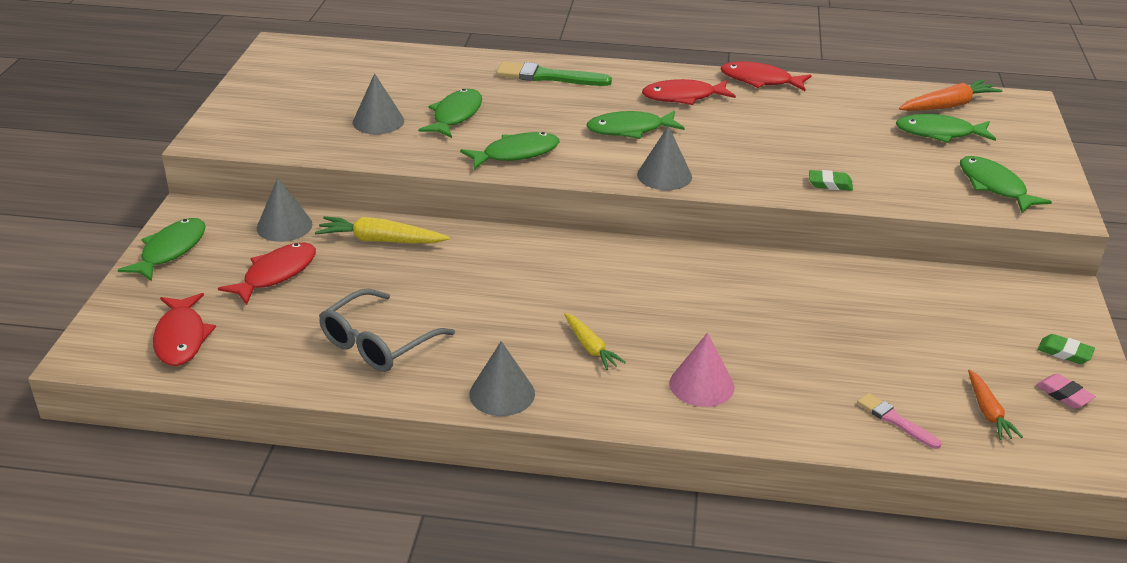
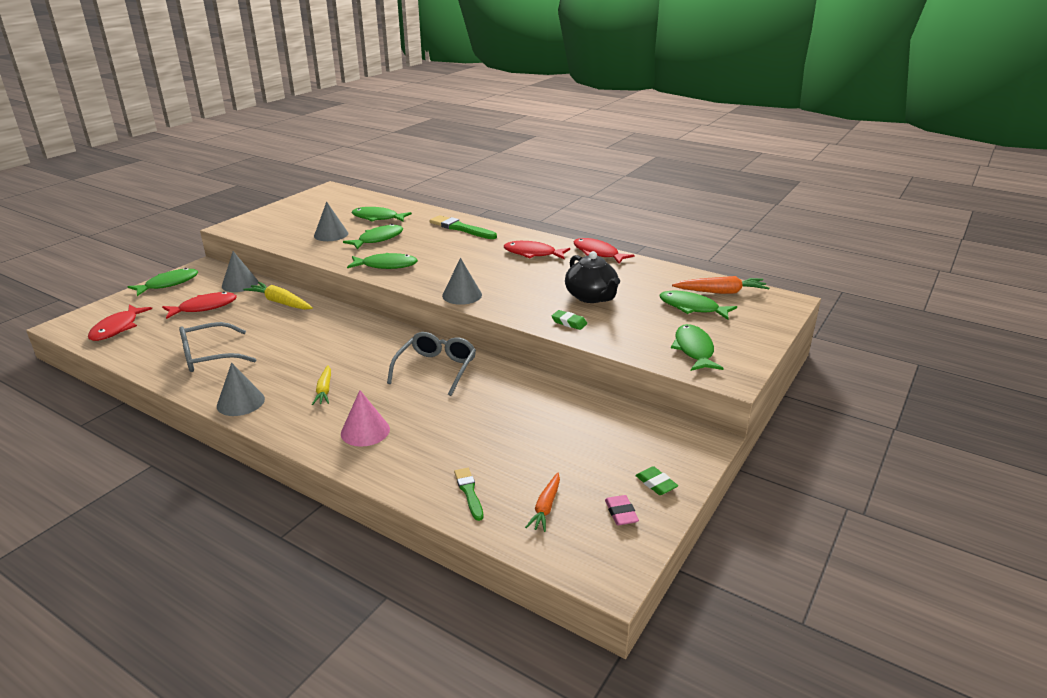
camera: 25 degrees right, 5 degrees down
green fish [587,110,684,139] -> green fish moved to [351,207,412,222]
pink brush [857,393,941,449] -> green brush [454,468,483,521]
none -> grey glasses [387,332,476,396]
none -> black teapot [565,251,620,303]

